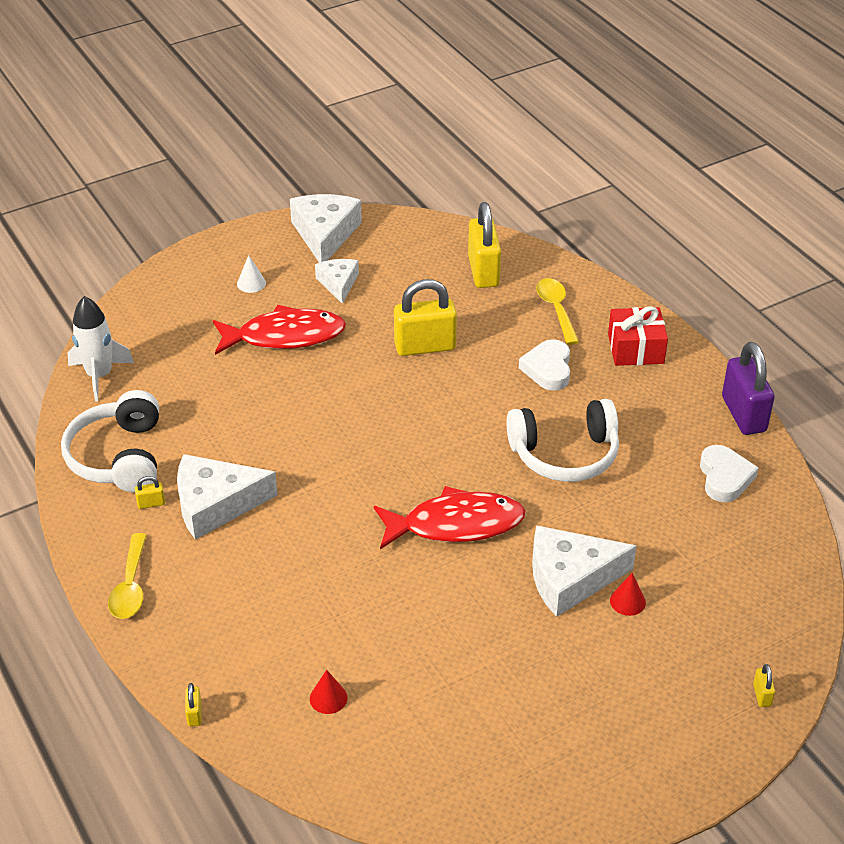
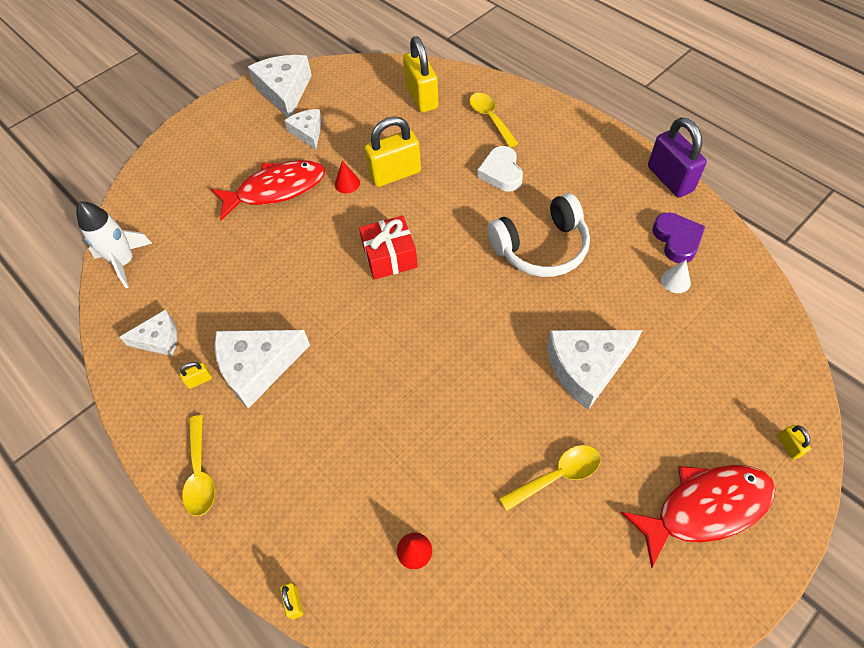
camera: 10 degrees left, 15 degrees up
white headphones [61,390,159,492] -> white cheese [119,309,177,356]
white cone [237,255,266,293] -> white cone moved to [661,260,691,293]
red fish [374,486,525,549] -> red fish moved to [621,465,776,569]
red gift [608,306,668,366] -> red gift moved to [359,216,418,280]
red cone [610,573,646,616] -> red cone moved to [335,161,360,193]
white heart [700,445,758,502] -> purple heart [652,212,705,263]
none -> yellow spoon [499,445,601,511]

